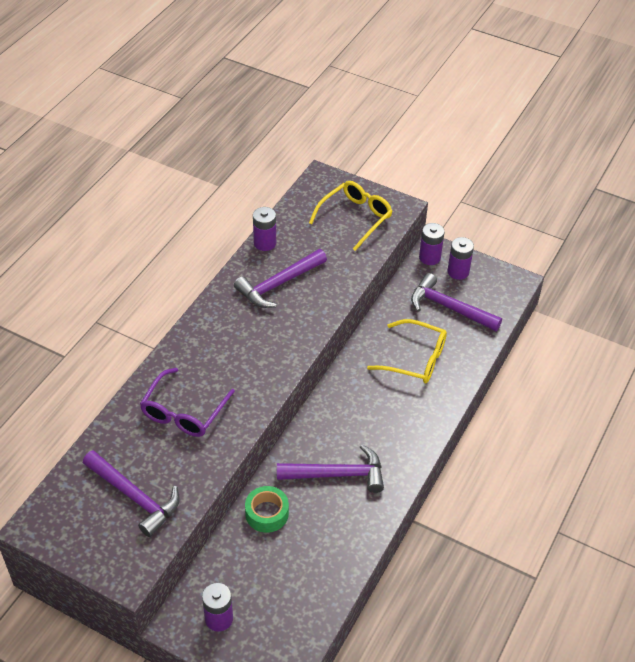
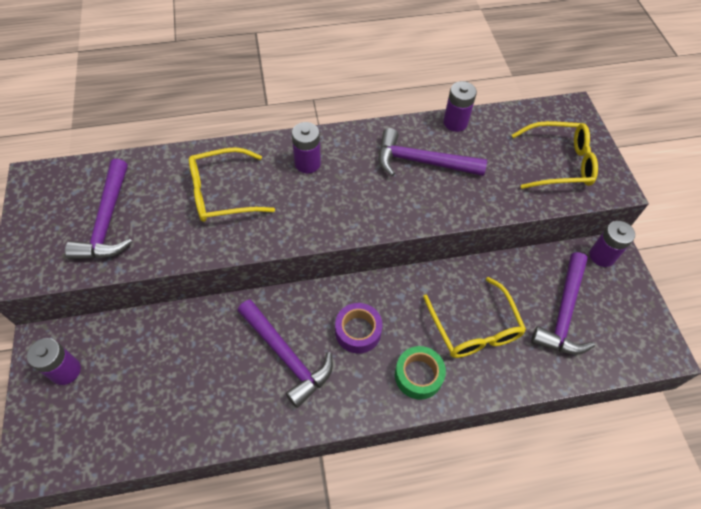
camera: 50 degrees right, 10 degrees up
purple glasses [140,368,235,437] -> yellow glasses [189,147,275,222]
green tape [245,486,289,533] -> green tape moved to [395,346,446,400]
purple hammer [411,273,502,331] -> purple hammer turned 150 degrees counterclockwise [531,252,595,355]
purple battery [447,237,474,280] -> purple battery moved to [292,122,321,173]
none -> purple tape [335,303,382,354]

